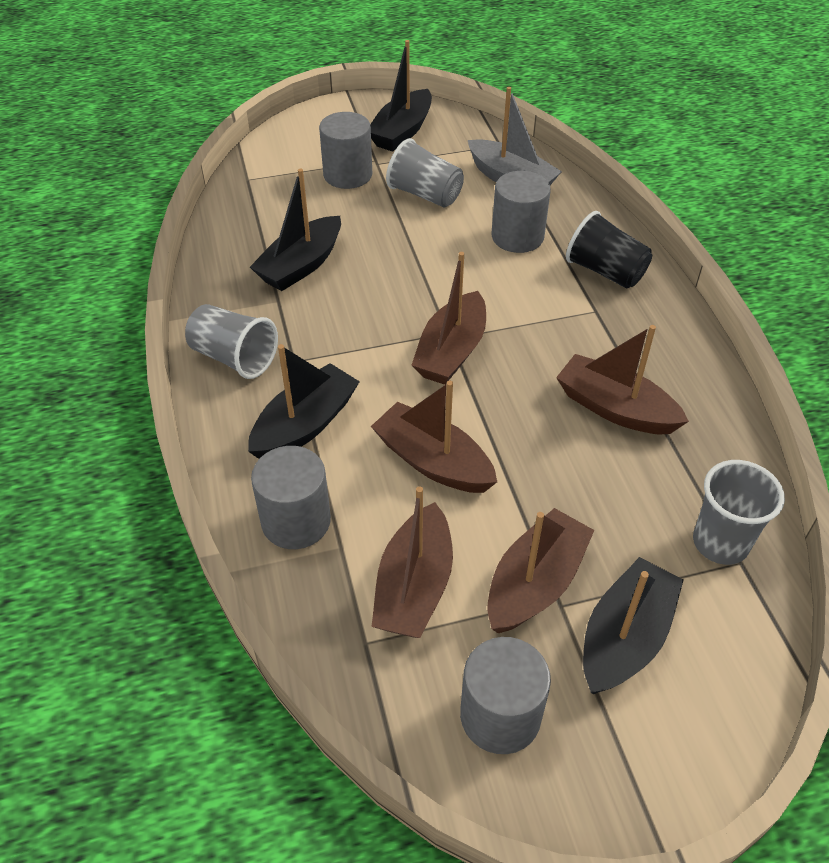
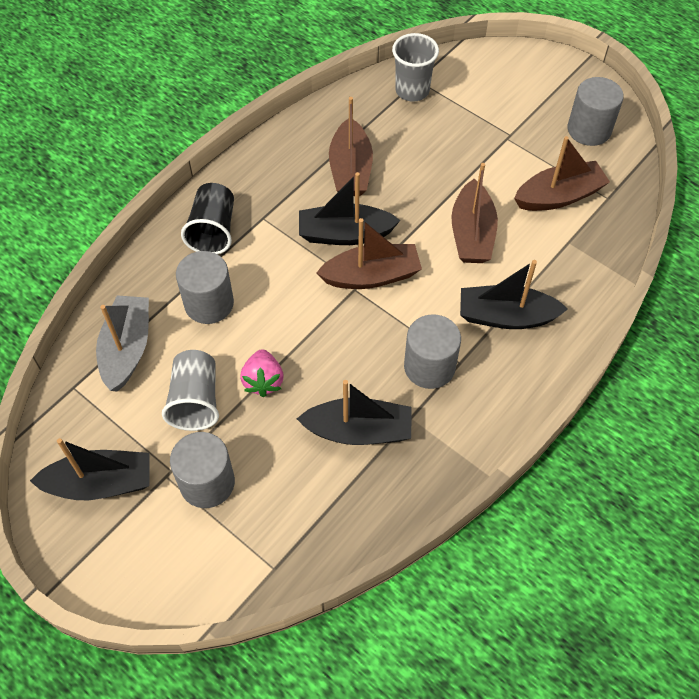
camera: 125 degrees left, 10 degrees up
grey cup [185,304,278,379] -> none
grey cylinder [251,446,331,549] -> grey cylinder moved to [404,314,461,389]
brown boat [487,508,594,633] -> none
black boat [583,557,684,694] -> black boat moved to [299,172,401,245]
none -> pink strawberry [240,349,284,397]

